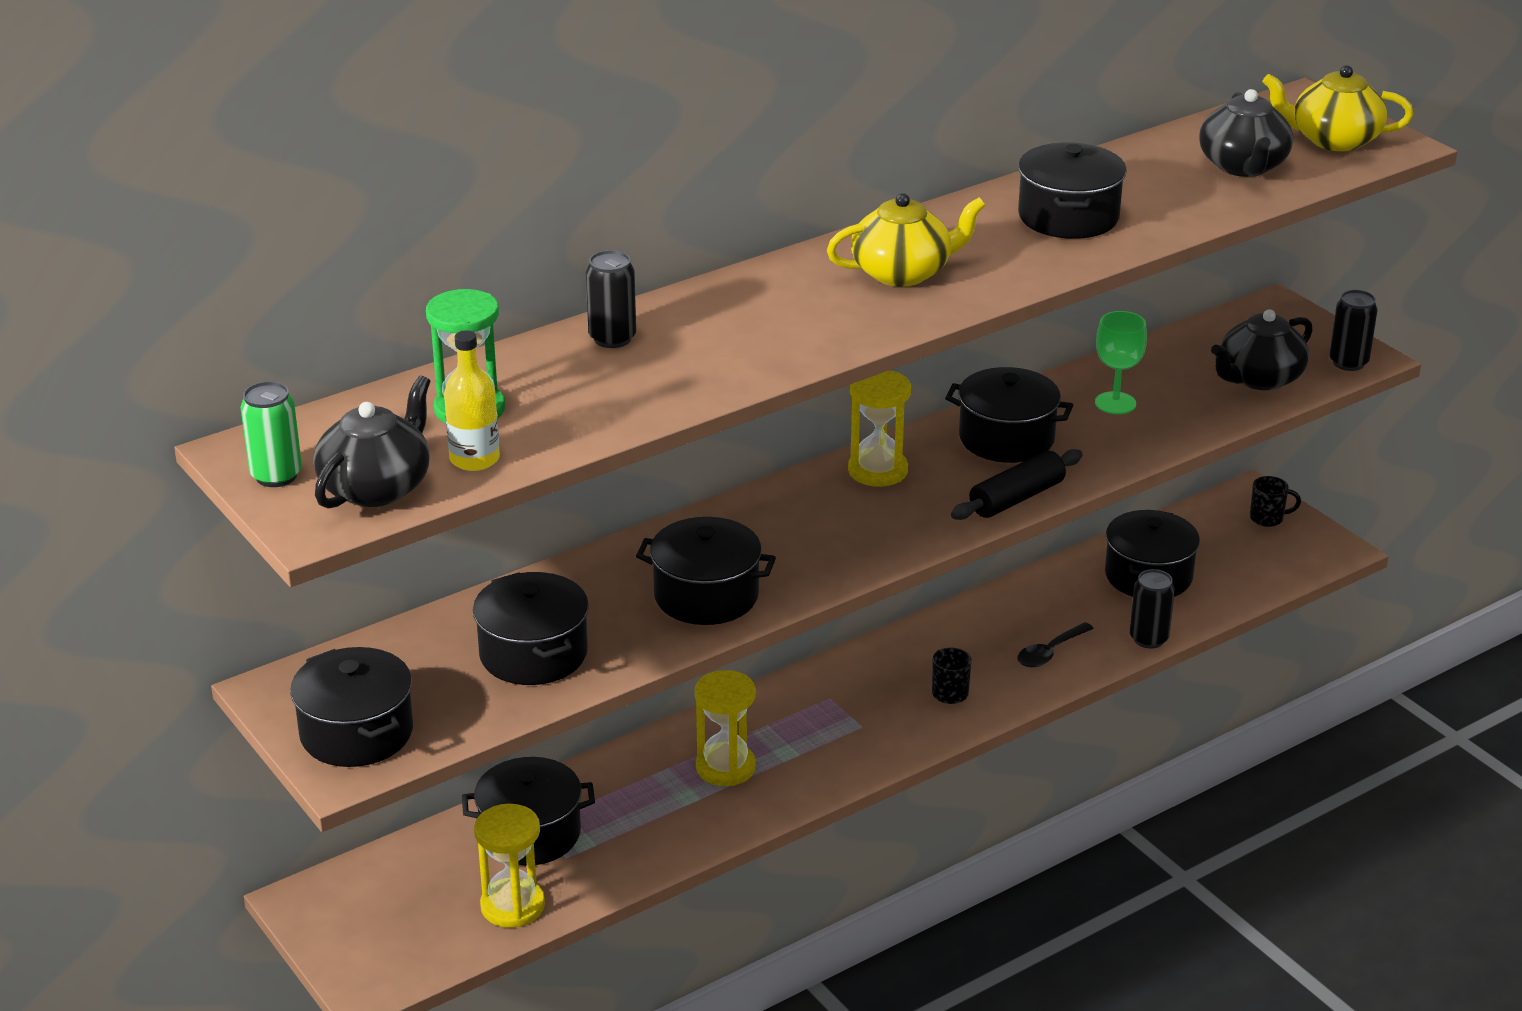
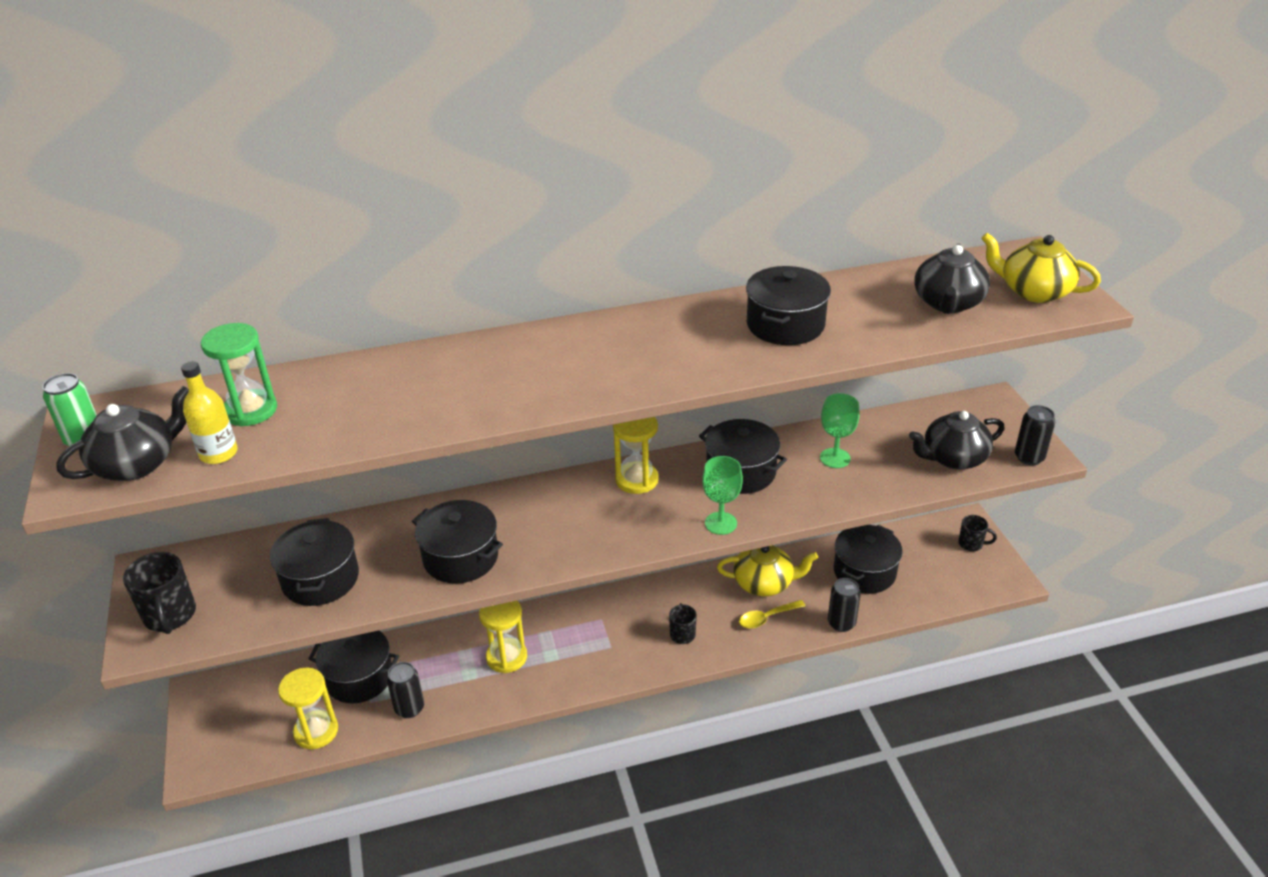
camera: 20 degrees right, 5 degrees up
black pot [290,647,413,767] -> black mug [123,552,196,634]
black can [586,250,636,348] -> black can moved to [387,662,424,718]
yellow teapot [827,193,986,287] -> yellow teapot moved to [717,545,818,596]
black rolling pin [951,449,1083,520] -> green goblet [702,456,743,535]
black spoon [1017,622,1094,668] -> yellow spoon [739,600,805,629]

